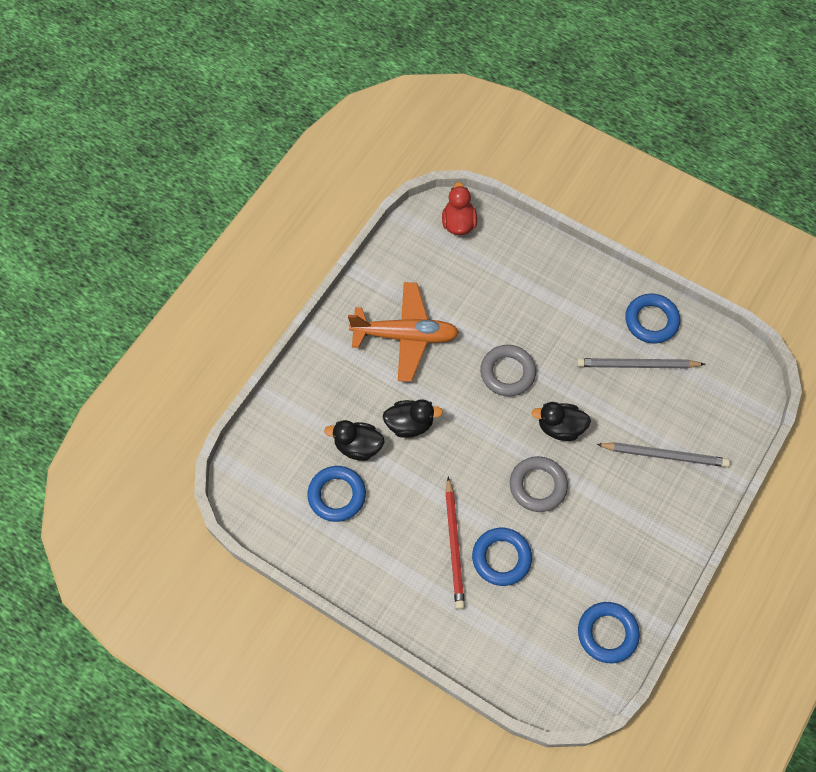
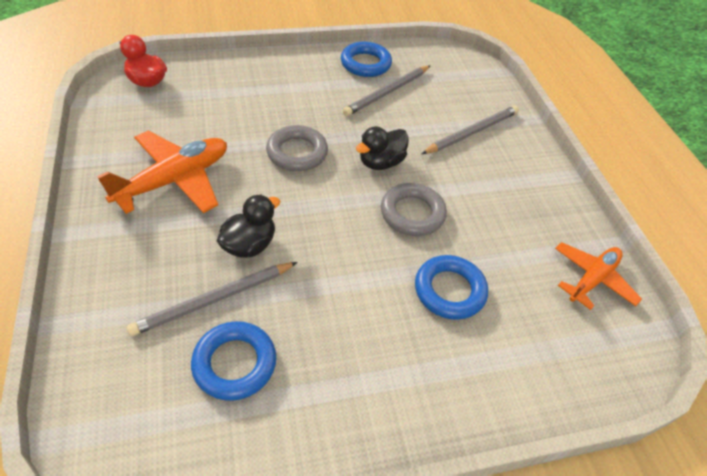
camera: 50 degrees left, 15 degrees down
black duck [324,420,384,461] -> grey pencil [127,262,297,336]
red pencil [445,476,465,609] -> none
blue ring [578,602,640,663] -> orange plane [555,242,642,310]

